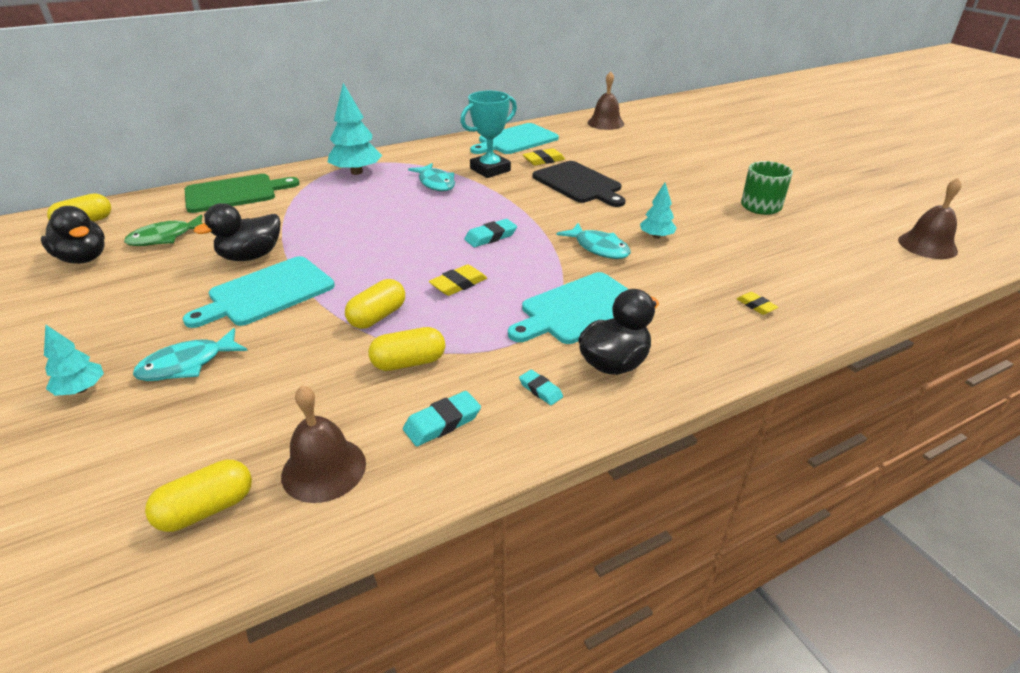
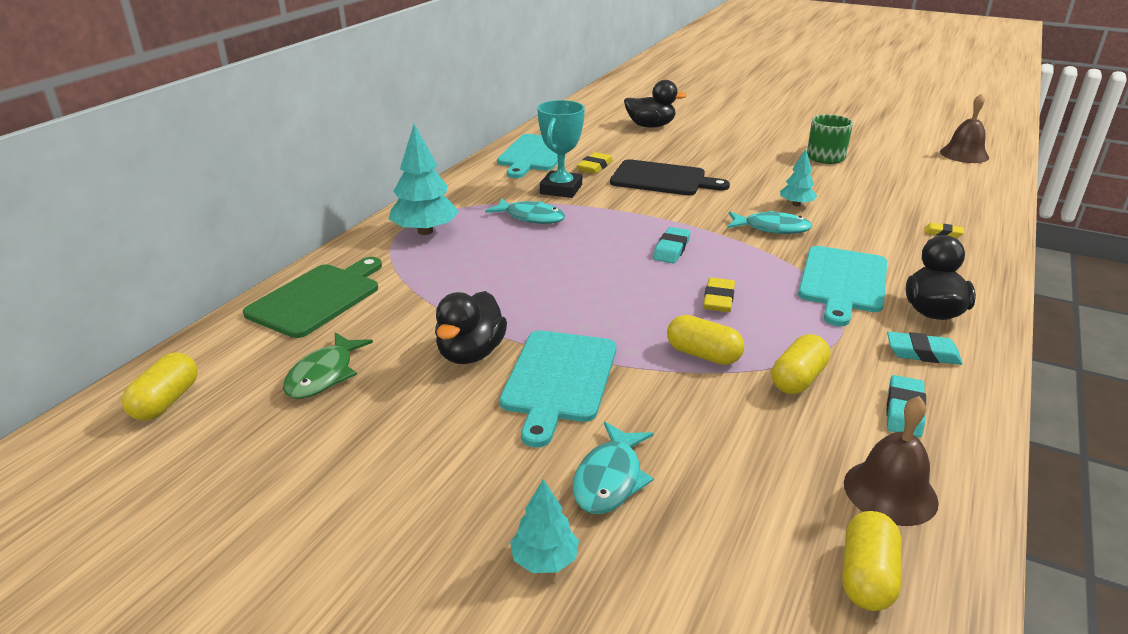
camera: 35 degrees left, 5 degrees down
black duck [41,206,105,264] -> black duck moved to [624,80,687,128]
yellow capsule [345,279,405,329] -> yellow capsule turned 60 degrees counterclockwise [667,315,744,365]
turquoise eraser [519,370,563,405] -> turquoise eraser [887,332,963,365], size x1.55
brown bell [587,71,624,130] -> none

